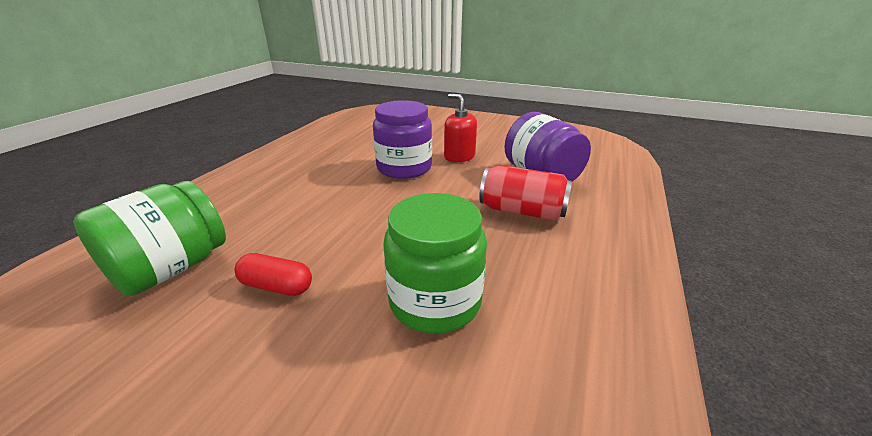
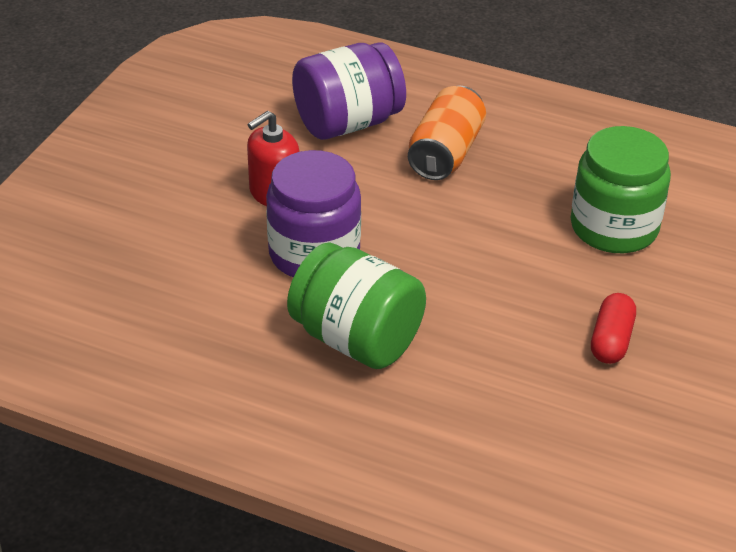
camera: 90 degrees left, 10 degrees up
green jar [73,181,226,296] -> green jar moved to [287,243,426,369]
red can [479,165,572,221] -> orange can [408,86,486,180]

